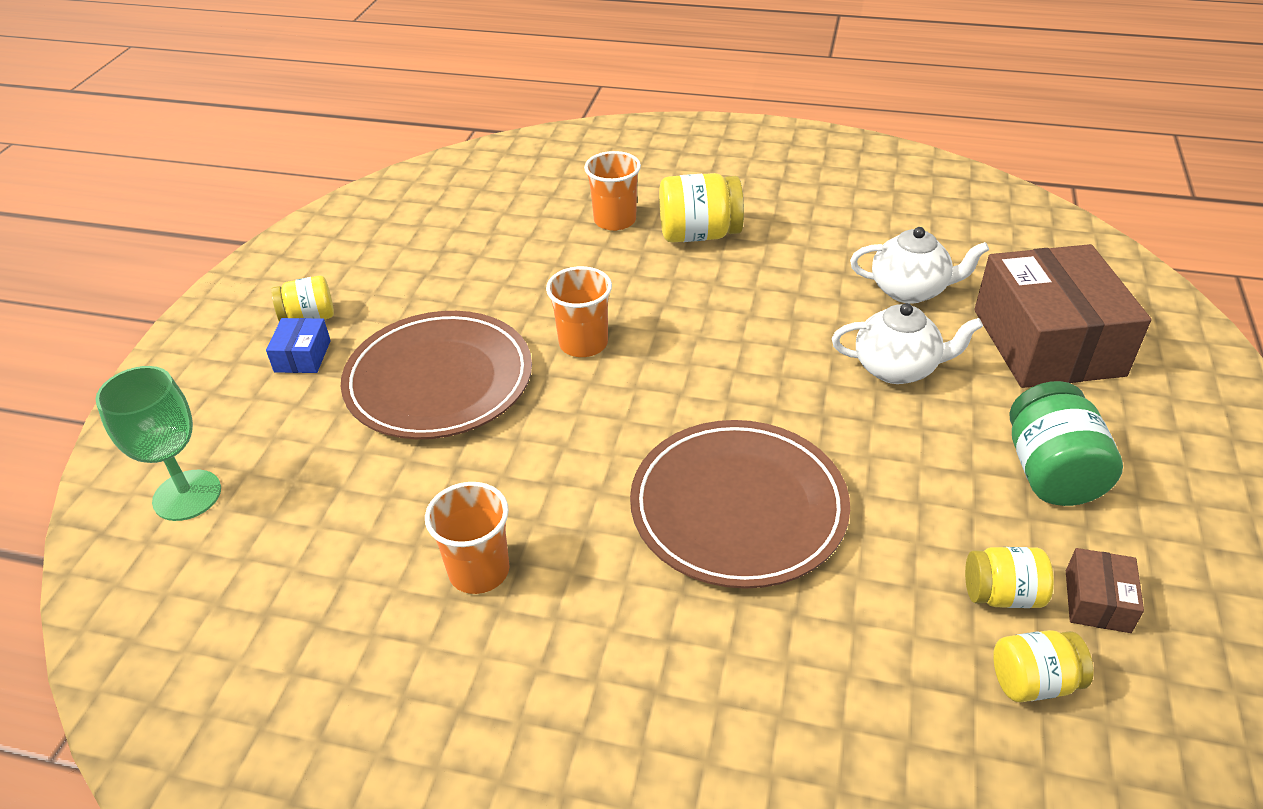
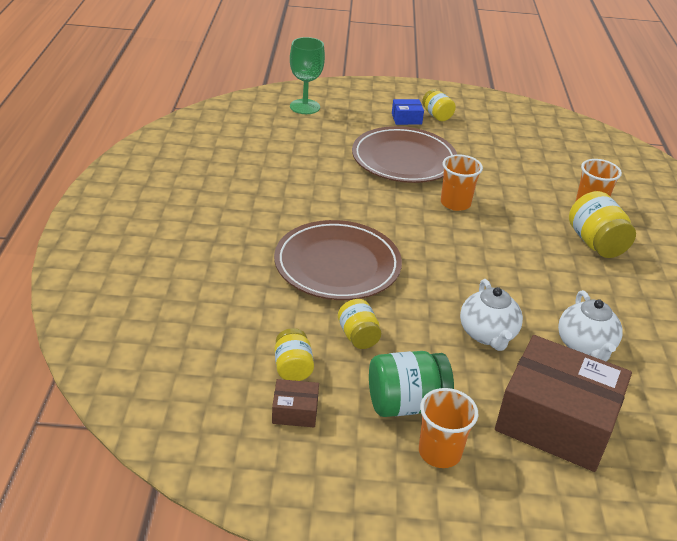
camera: 75 degrees right, 5 degrees down
orange cup [425,482,510,594] -> orange cup moved to [419,388,478,468]
brown box [974,244,1151,388] -> brown box turned 45 degrees clockwise [495,335,632,472]
yellow jar [993,630,1093,702] -> yellow jar moved to [338,299,381,349]

